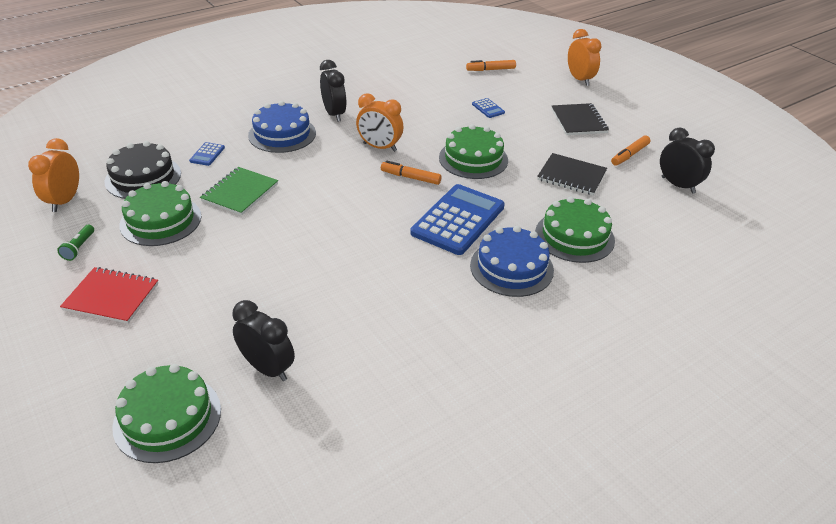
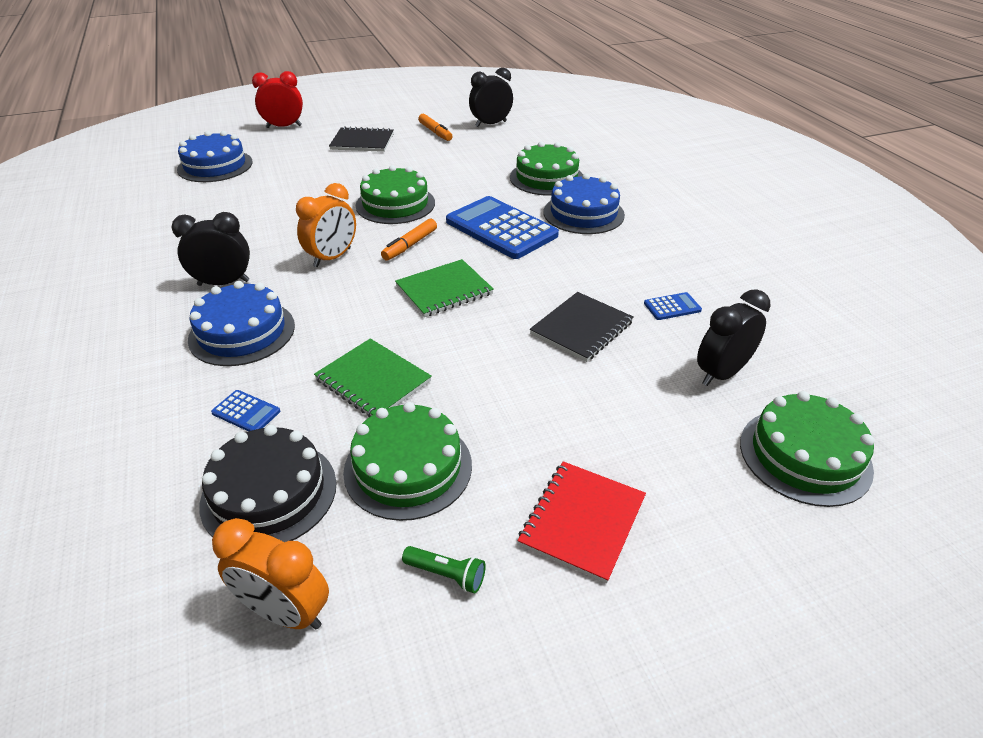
camera: 75 degrees left, 0 degrees up
orange marker [466,60,516,71] -> blue cake [177,131,253,182]
blue calculator [472,98,505,118] -> blue calculator moved to [644,292,702,320]
black notebook [537,153,607,195] -> black notebook moved to [530,292,633,362]
orange clock [568,29,602,86] -> red clock [252,71,303,128]
none -> green notebook [395,259,494,317]

